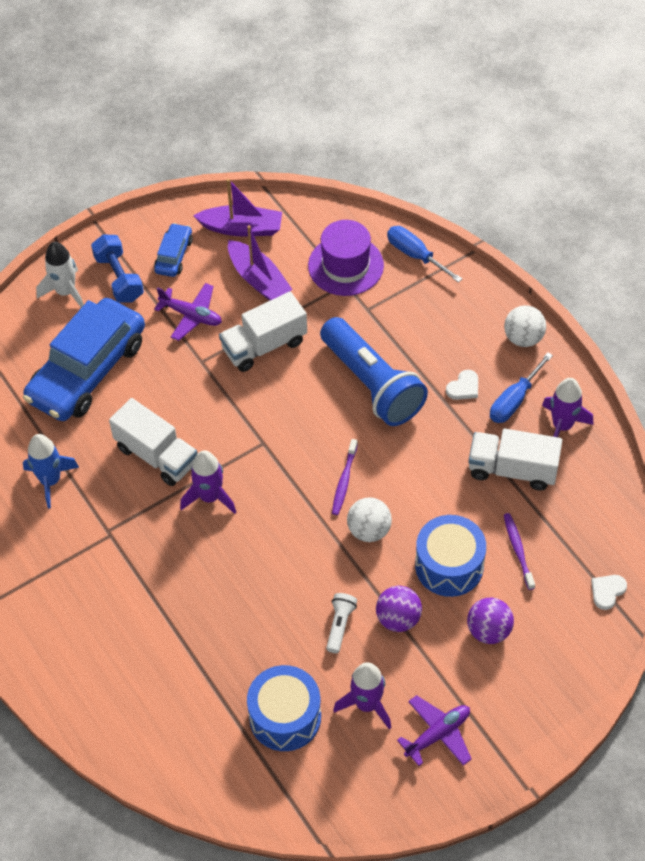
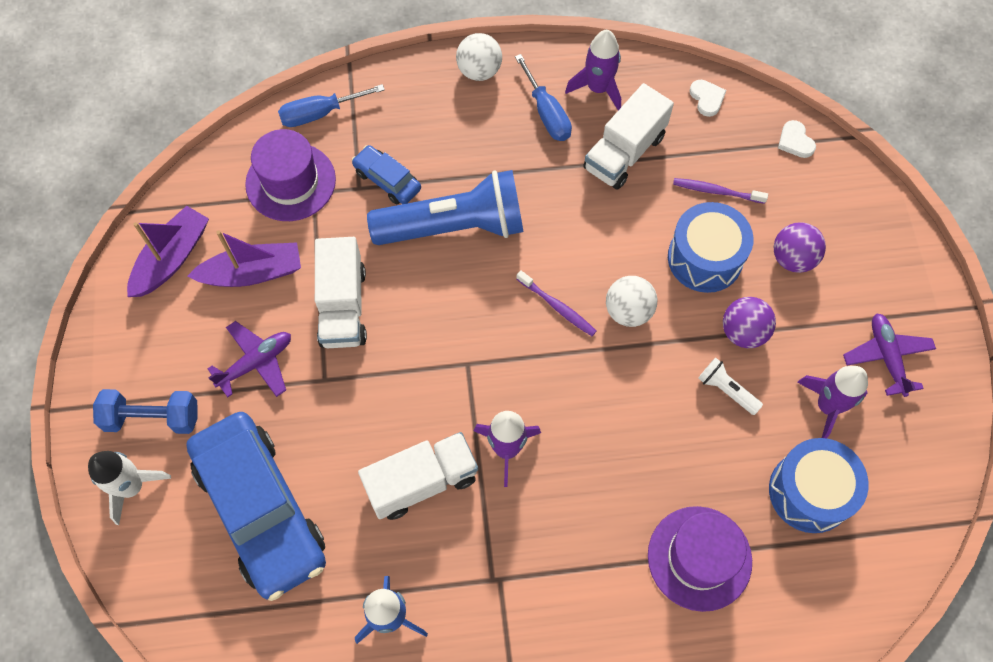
camera: 65 degrees left, 10 degrees up
blue car [154,223,193,277] -> blue car moved to [352,145,421,204]
white heart [446,370,478,400] -> white heart moved to [690,80,727,117]
none -> purple hat [648,506,752,612]

